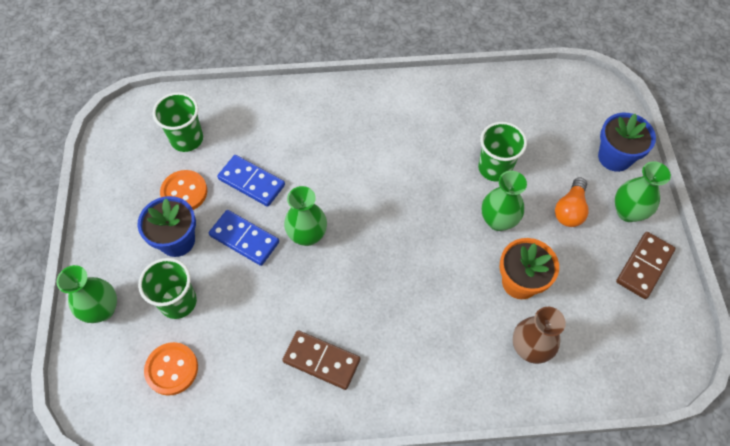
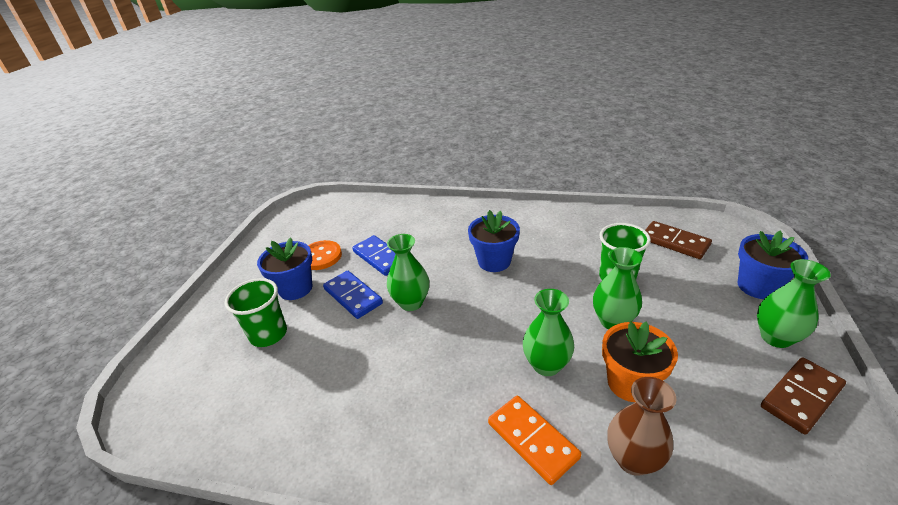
camera: 20 degrees right, 25 degrees down
green vase [57,265,117,323] -> green vase moved to [523,289,574,376]
orange button [144,342,198,396] -> none
green cup [152,92,203,152] -> none
brown domino [282,330,360,390] -> brown domino moved to [645,221,712,259]
orange light bulb [555,177,589,227] -> none
none -> blue flower pot [468,210,520,272]
none -> orange domino [488,396,581,485]

